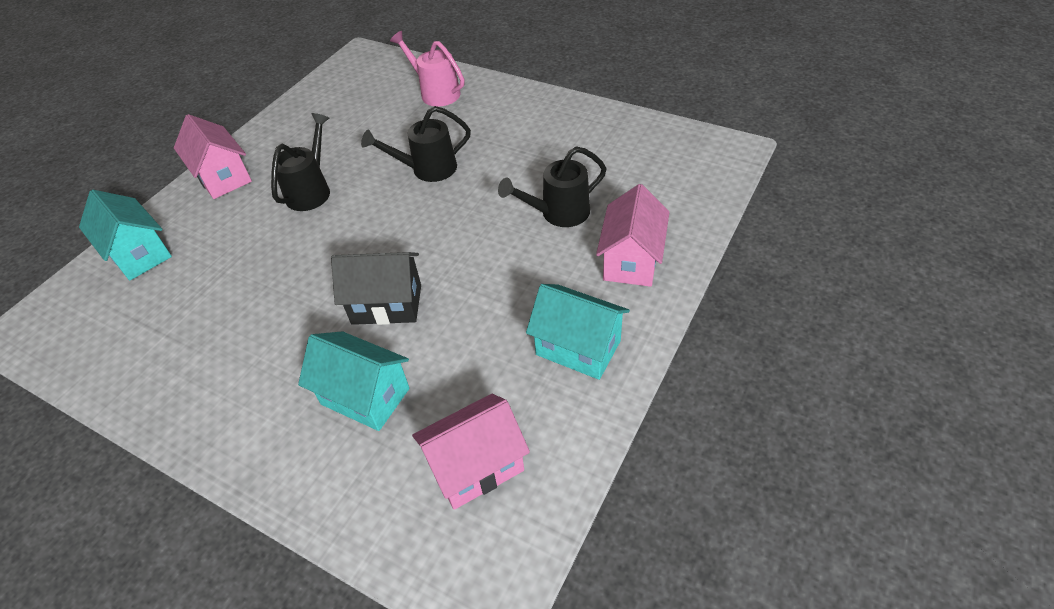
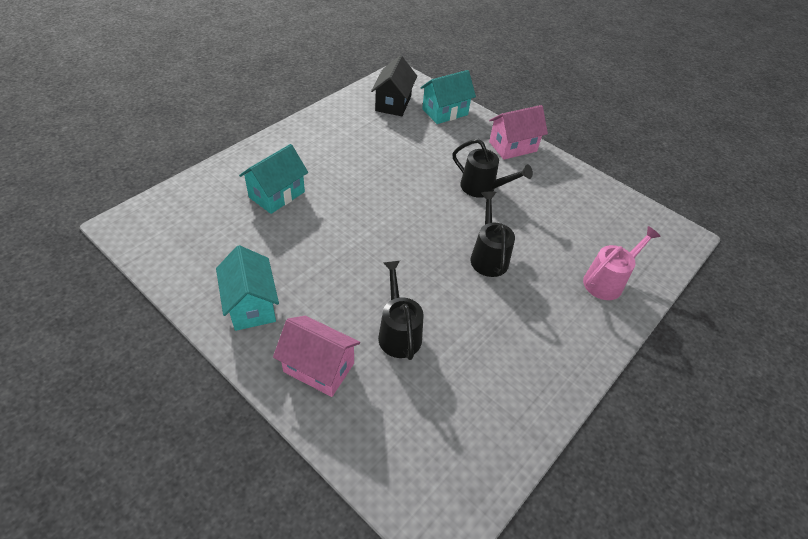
camera: 95 degrees right, 0 degrees up
black house [331,252,421,325] -> black house moved to [371,55,417,116]
pink house [412,394,530,510] -> none
turquoise house [526,284,630,380] -> turquoise house turned 60 degrees counterclockwise [216,245,279,331]

